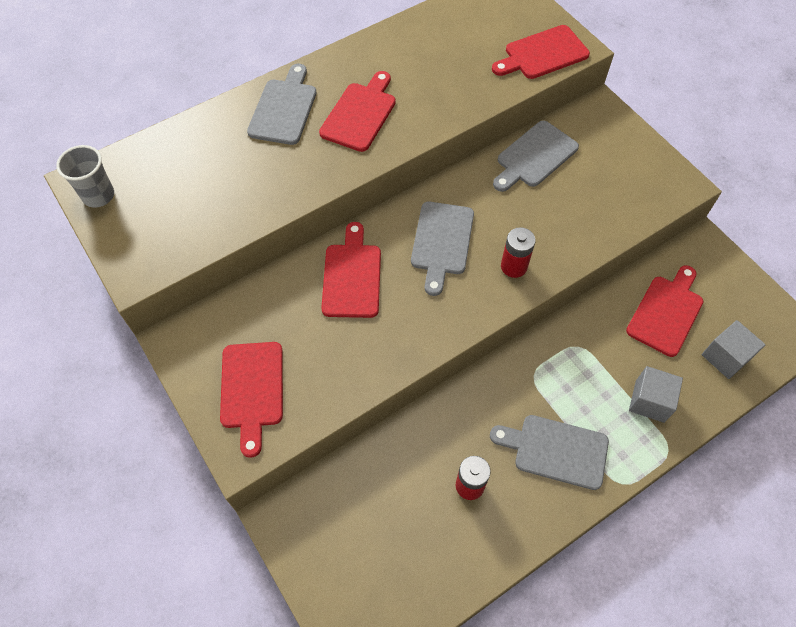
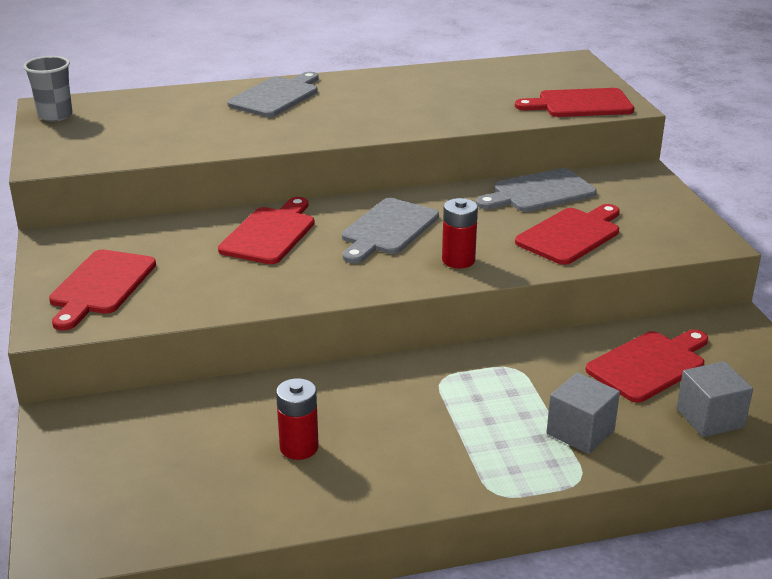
camera: 20 degrees right, 30 degrees down
red cutting board [319,71,396,152] -> red cutting board moved to [515,204,620,265]
grey cutting board [490,415,609,490] -> none

